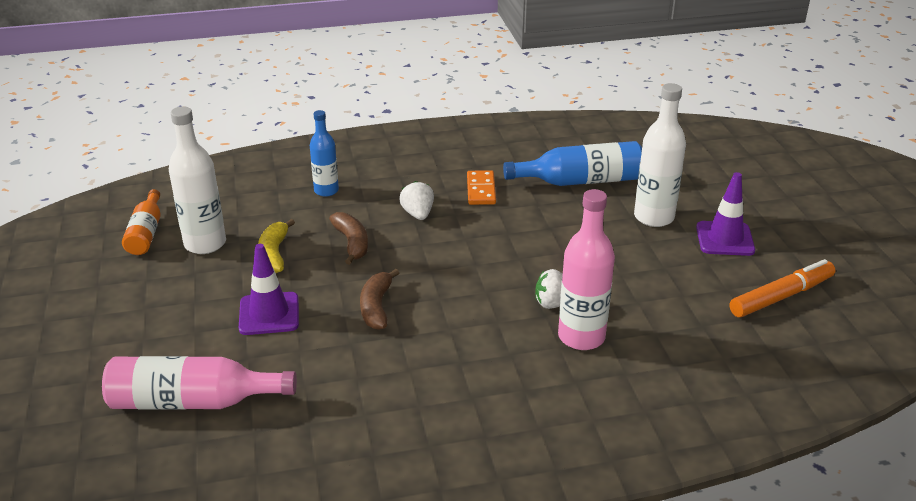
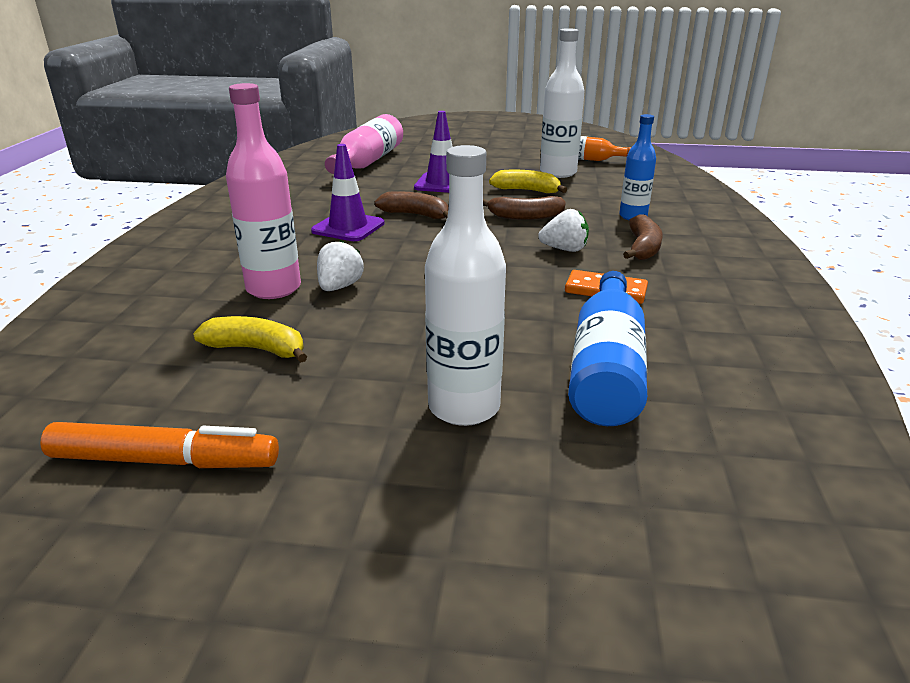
camera: 110 degrees right, 5 degrees down
purple traffic cone [696,172,755,256] -> purple traffic cone moved to [311,144,385,241]
orange marker [730,259,835,317] -> orange marker turned 75 degrees counterclockwise [40,422,279,468]
none -> yellow banana [193,316,307,363]
none -> brown banana [623,215,663,260]

